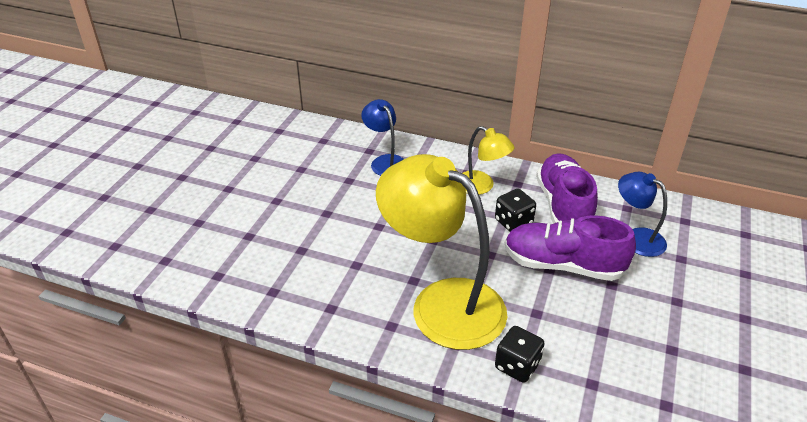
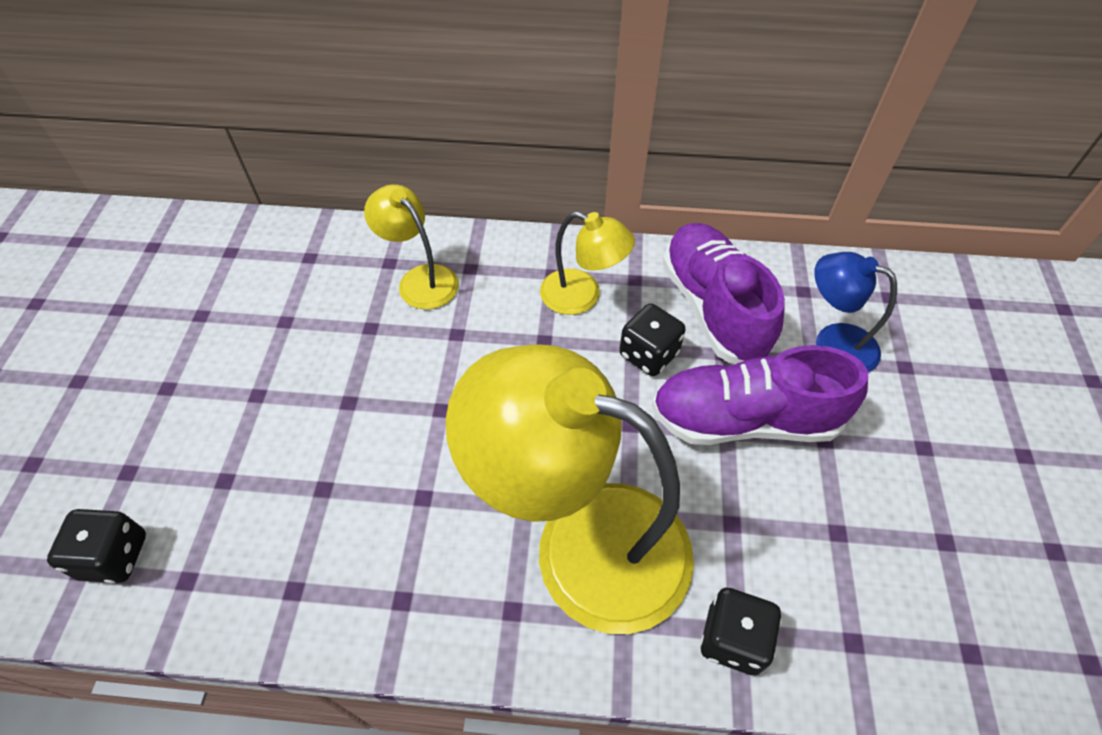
camera: 15 degrees left, 15 degrees up
blue lamp [361,99,404,176] -> yellow lamp [364,184,459,310]
none -> black dice [47,509,146,584]

